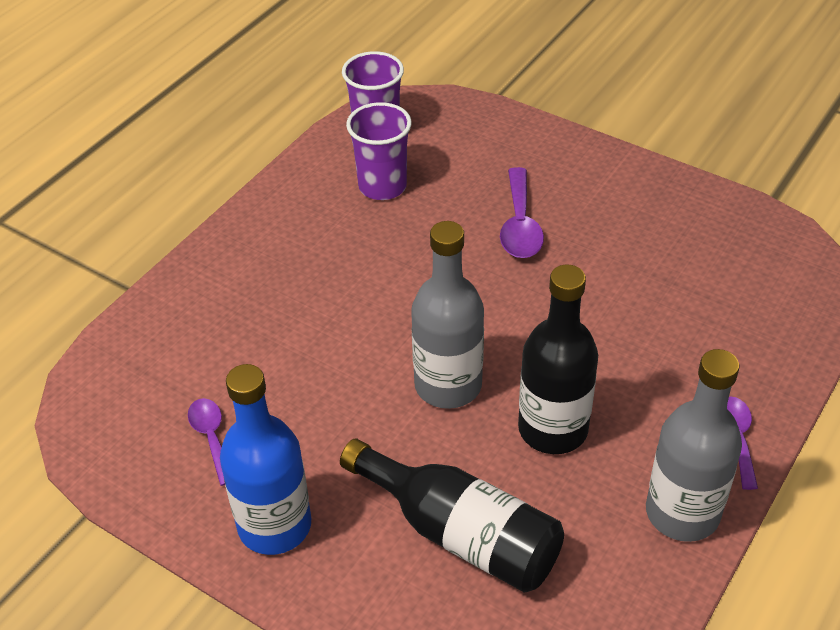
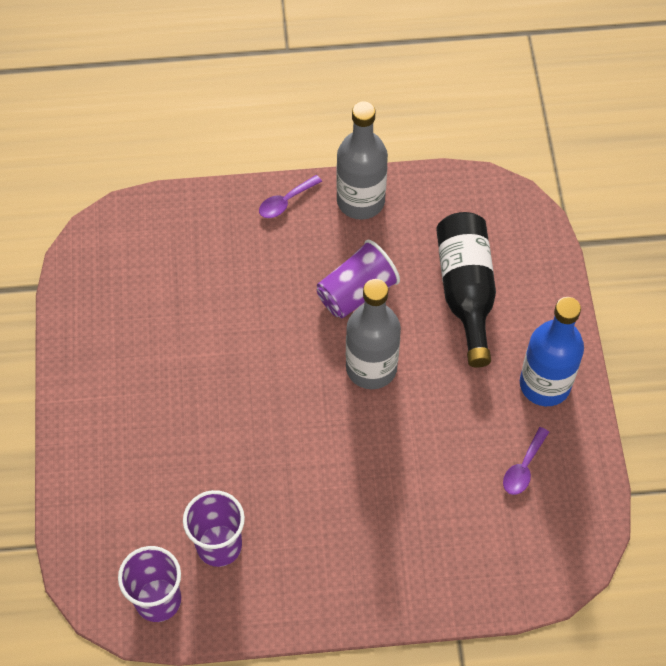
camera: 130 degrees left, 15 degrees up
purple spoon [500,167,544,258] -> none
black bottle [518,264,598,454] -> purple cup [317,240,400,318]

